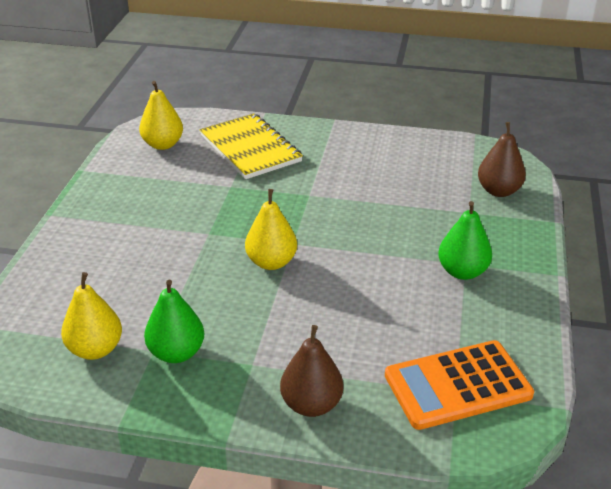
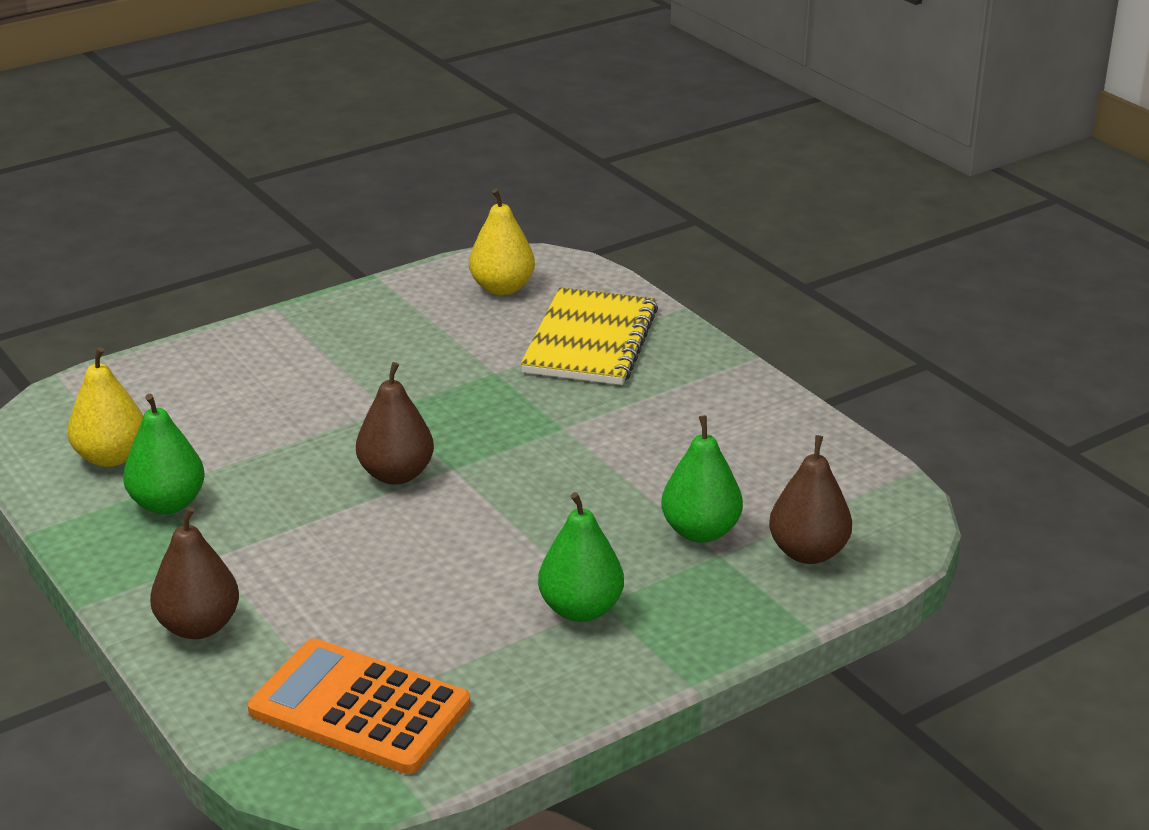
camera: 45 degrees right, 5 degrees down
yellow pear [245,189,297,270] -> brown pear [356,362,434,485]
none -> green pear [661,415,743,543]

